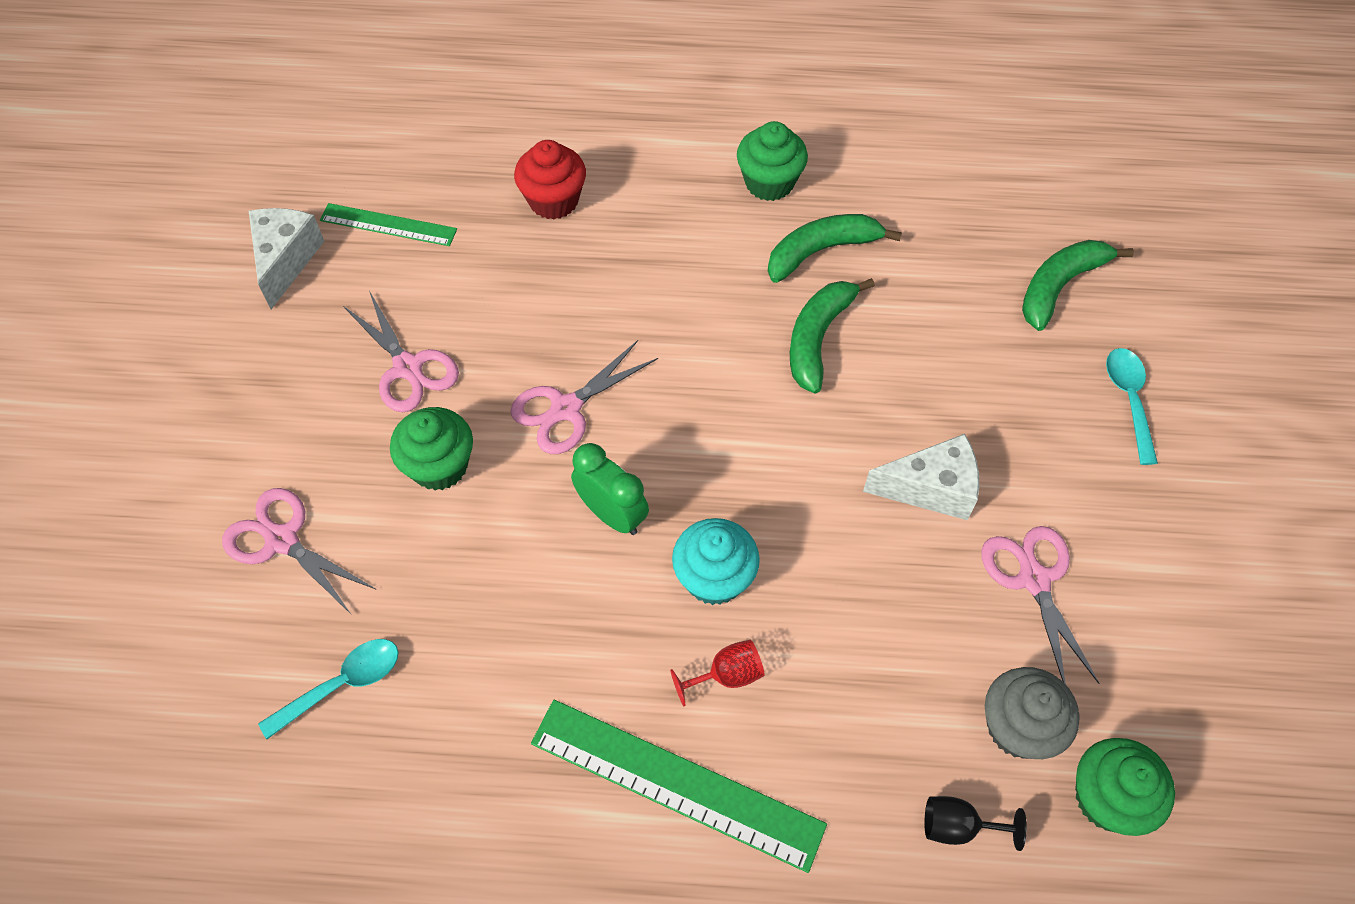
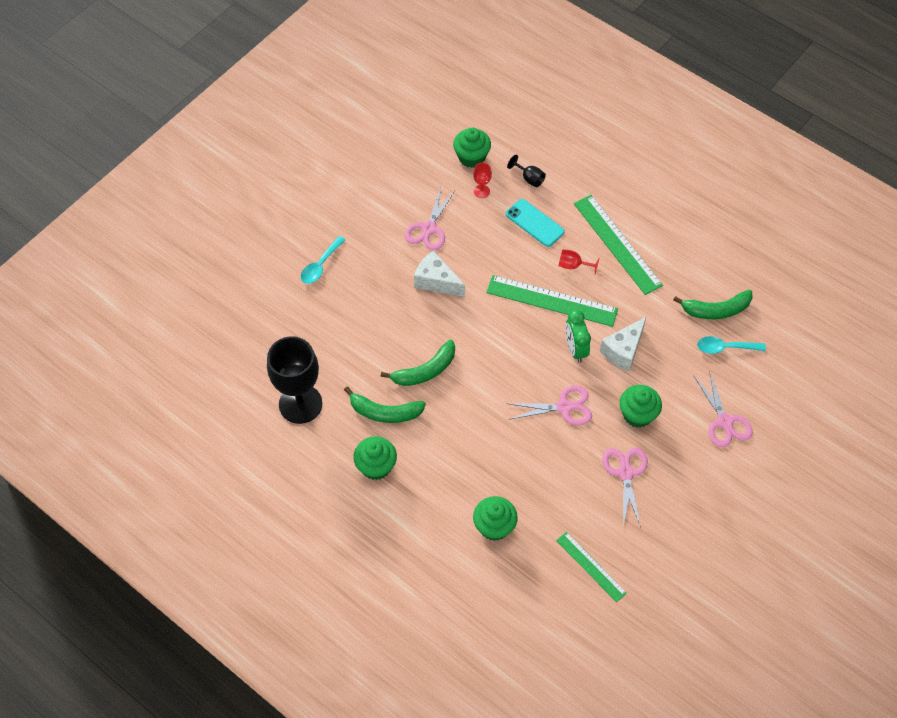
camera: 145 degrees left, 0 degrees up
white cheese [249,208,324,309] -> white cheese moved to [600,316,647,372]
red cupcake [514,140,586,219] -> green cupcake [473,496,518,541]
turquoise cupcake [672,518,760,605] -> green ruler [486,275,618,327]
grey cupcake [985,667,1080,759] -> red goblet [473,162,492,198]
green banana [1022,240,1134,331] -> green banana moved to [673,290,753,319]
none -> black goblet [267,336,322,424]
none -> turquoise phone [506,199,565,247]

